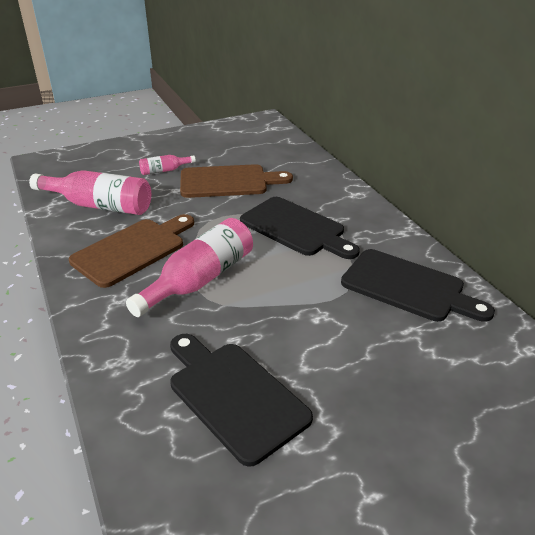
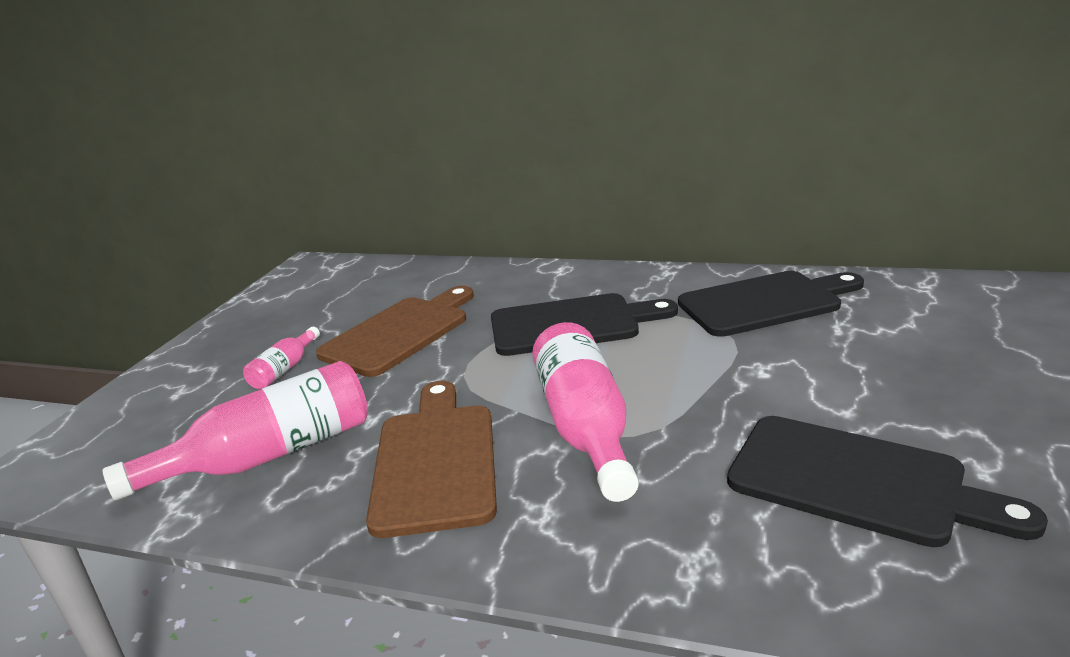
camera: 45 degrees left, 10 degrees down
black cutting board [170,334,313,467] -> black cutting board turned 150 degrees counterclockwise [727,416,1048,547]

